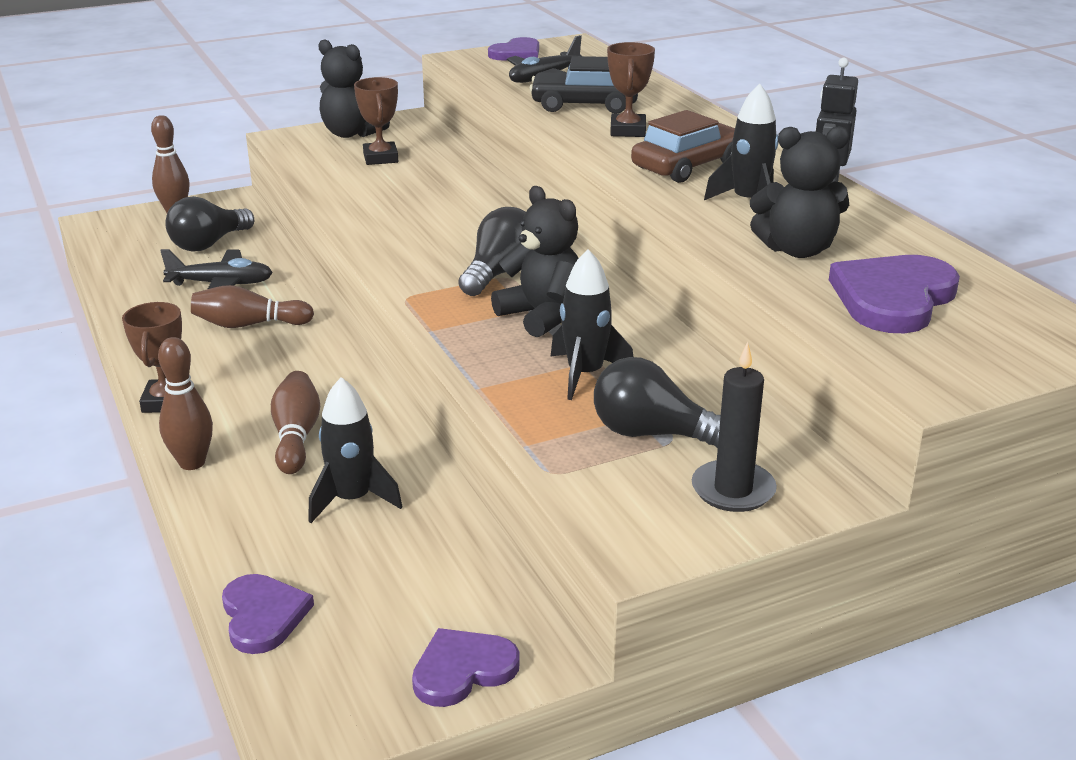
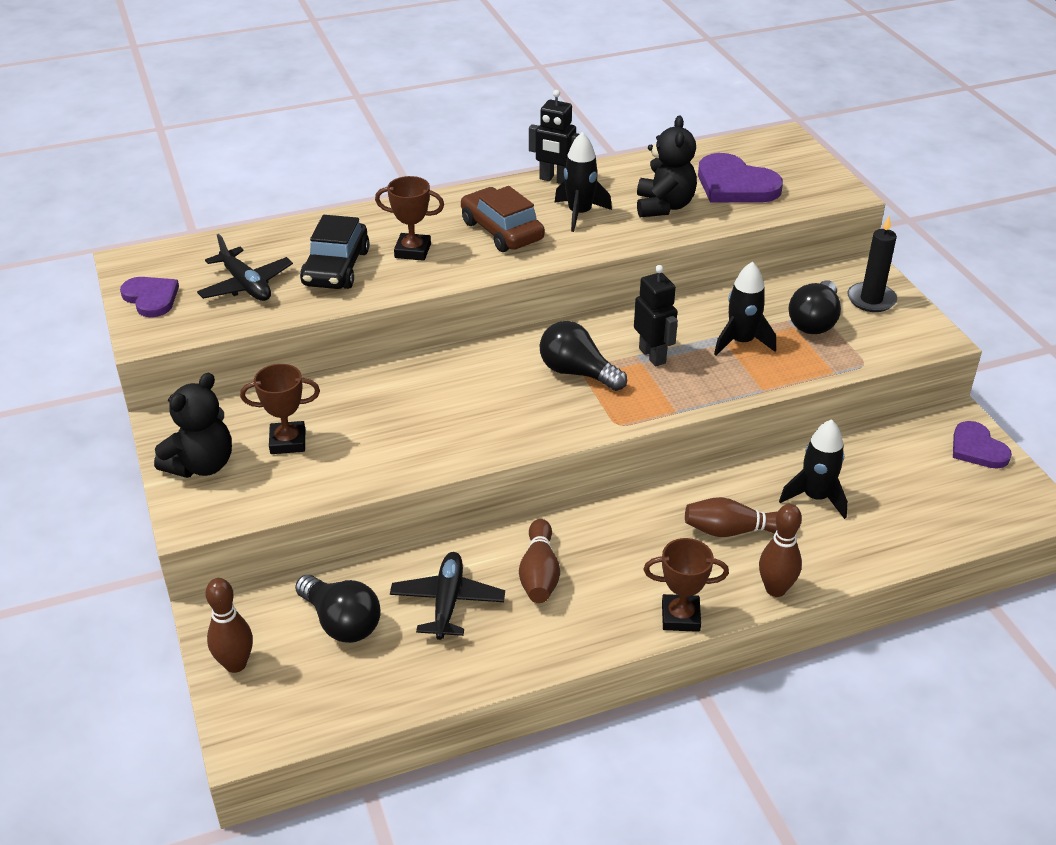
camera: 85 degrees left, 10 degrees up
purple heart [222,574,314,654] -> none
black teddy bear [491,186,579,337] -> black robot [634,265,678,366]

